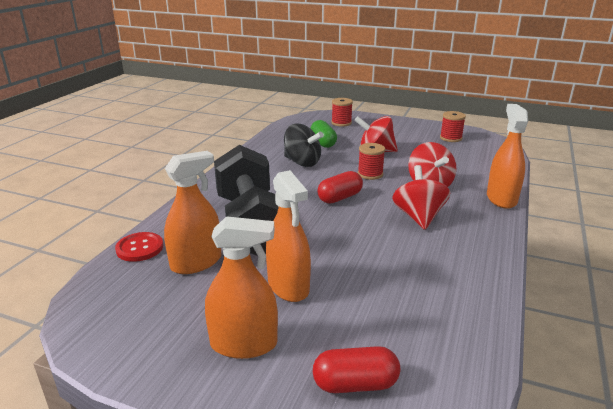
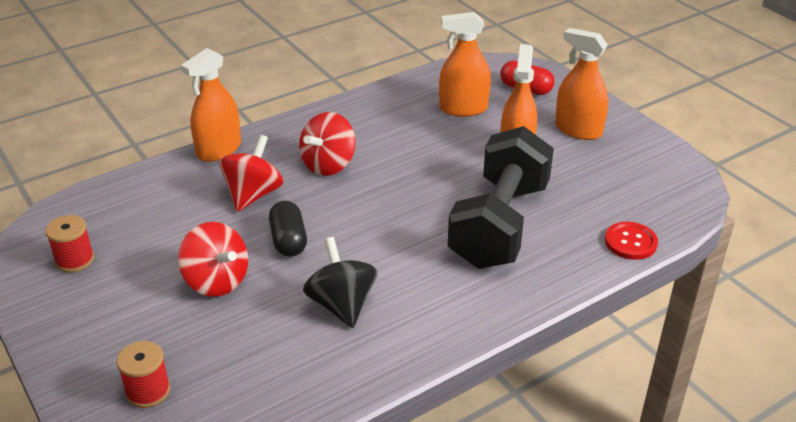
camera: 145 degrees left, 10 degrees up
orange spray bottle [164,151,221,274] -> orange spray bottle moved to [439,12,491,117]
green capsule [310,120,337,148] -> none
red capsule [317,171,363,204] -> none
red spool [358,143,385,180] -> black capsule [269,201,307,257]

